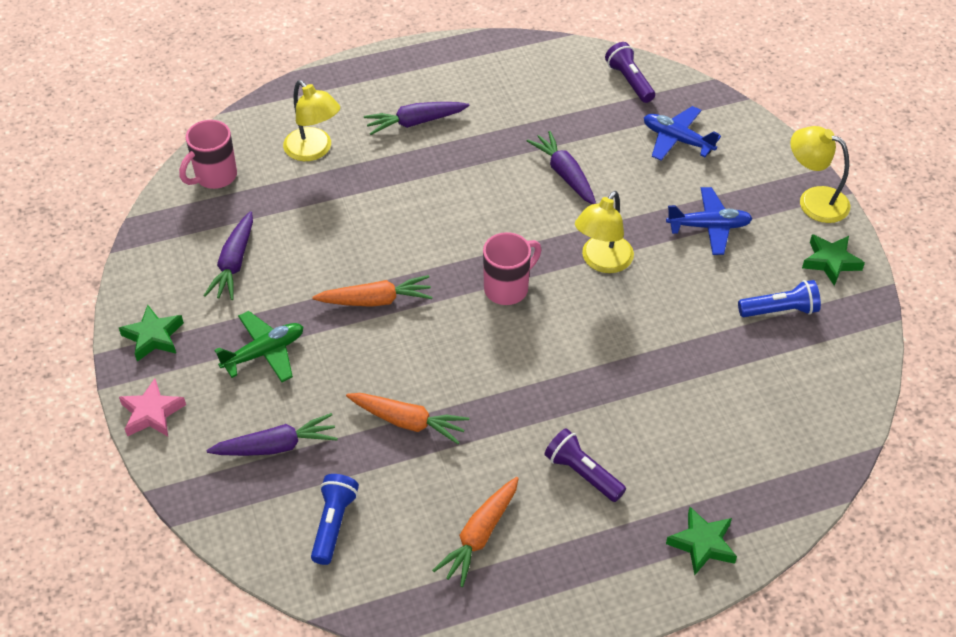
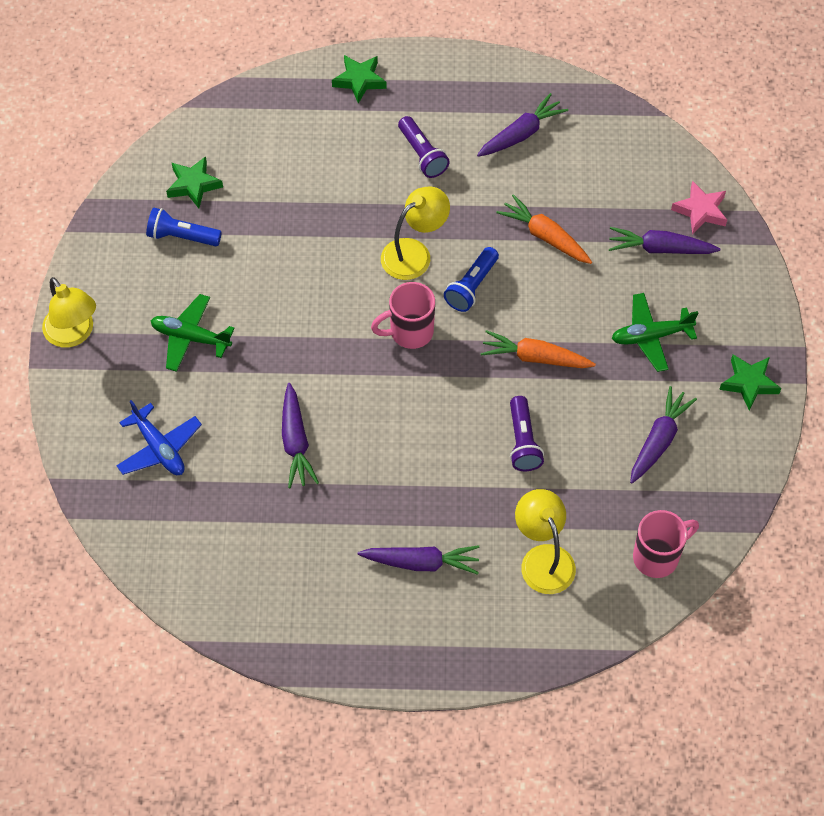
camera: 160 degrees left, 10 degrees up
pink star [119,379,186,437] -> pink star moved to [671,181,727,234]
blue flashlight [311,474,359,565] -> blue flashlight moved to [444,247,499,312]
orange carrot [432,477,519,587] -> purple carrot [477,93,568,157]
yellow lamp [575,191,634,273] -> yellow lamp moved to [381,186,450,280]
purple flashlight [605,42,655,103] -> purple flashlight moved to [510,396,544,471]
blue plane [666,187,753,255] -> green plane [151,294,235,372]
green star [802,234,865,286] -> green star moved to [166,156,223,208]

